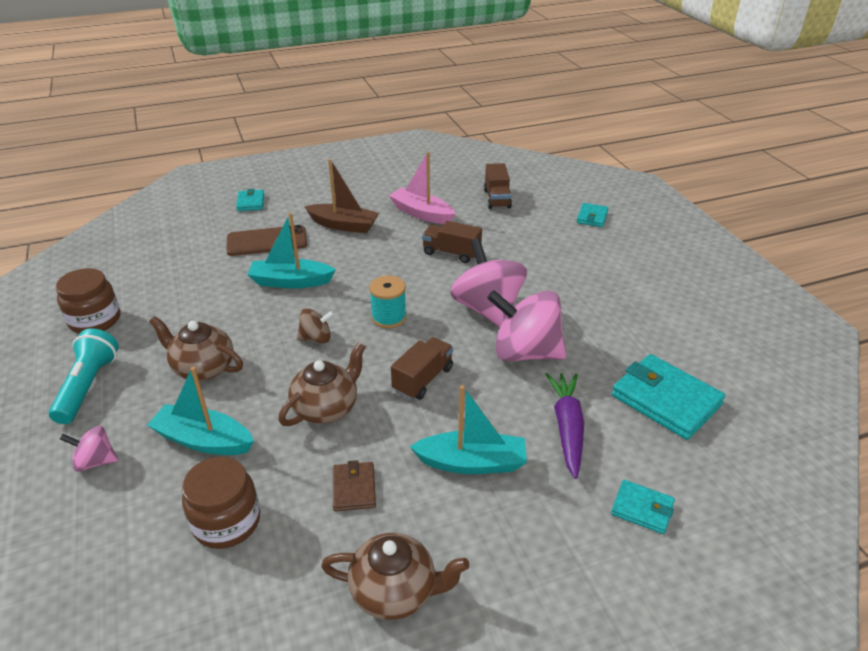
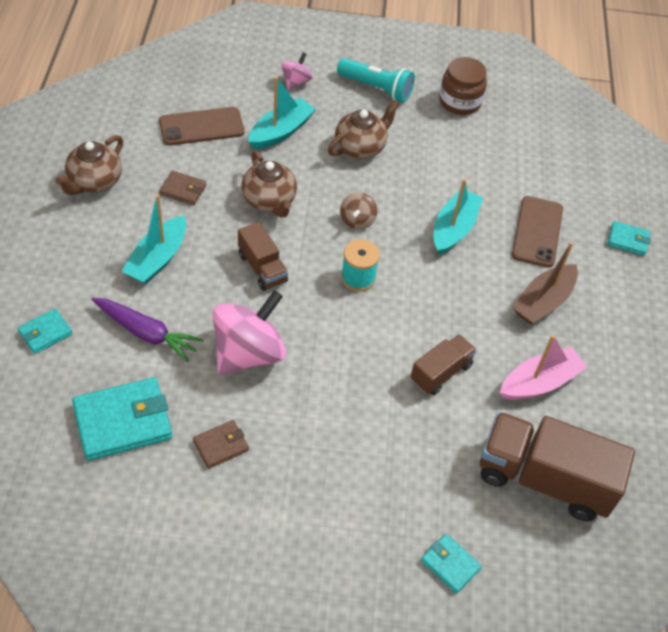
camera: 110 degrees right, 15 degrees up
brown jar [182,457,260,549] -> brown phone [159,107,244,146]
pink spinning top [450,238,527,327] -> none
brown truck [484,163,512,209] -> brown truck [480,412,635,521], size x1.88
none -> brown wallet [193,420,249,469]

